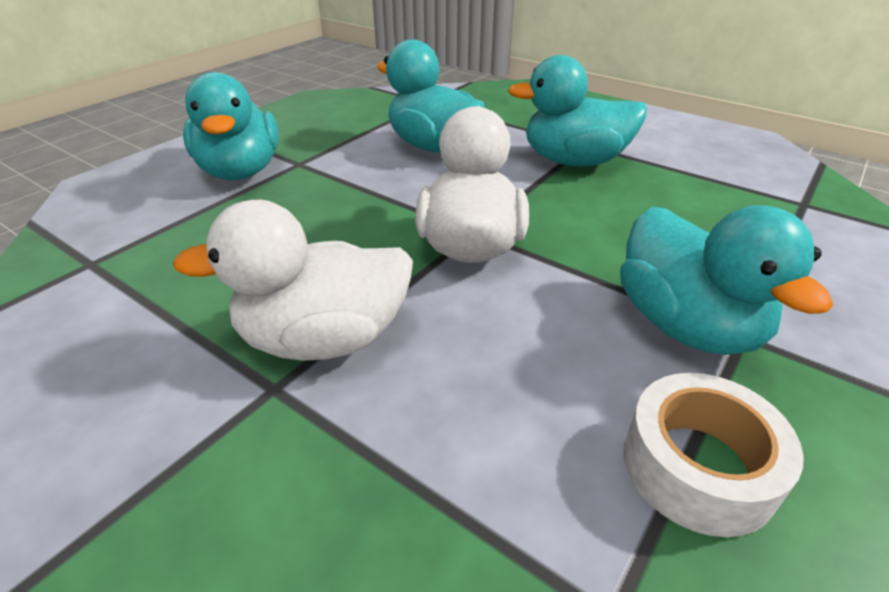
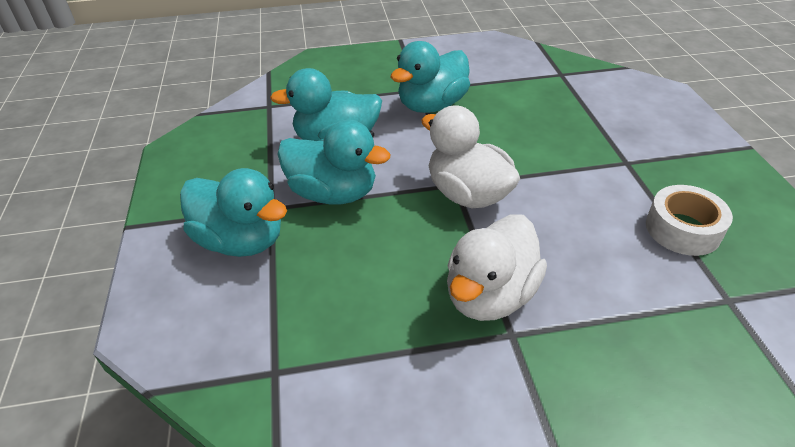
camera: 45 degrees left, 5 degrees up
turquoise duck [620,205,833,355] -> turquoise duck moved to [278,120,390,204]

